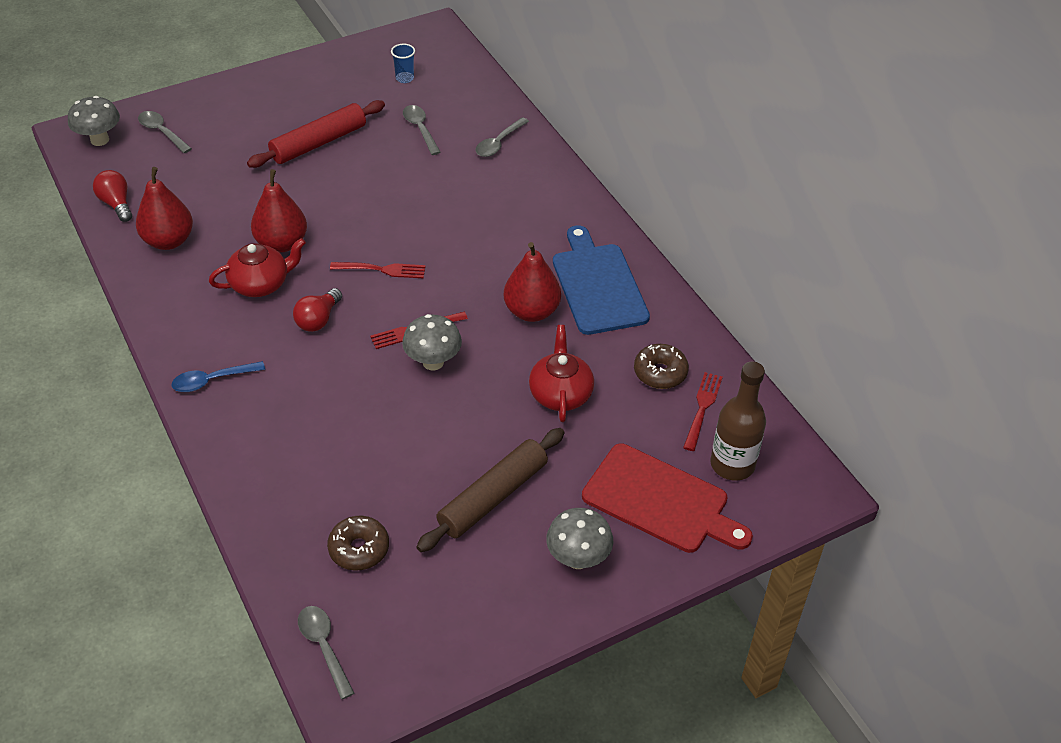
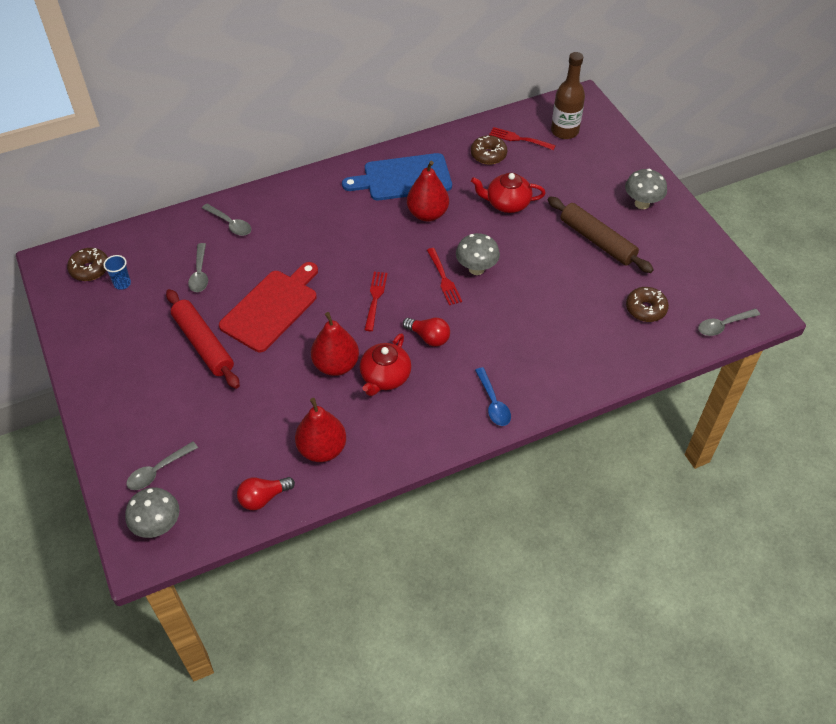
camera: 85 degrees left, 5 degrees up
red teapot [209,238,306,297] -> red teapot turned 135 degrees counterclockwise [360,333,411,396]
grey spoon [403,105,441,155] -> grey spoon turned 75 degrees counterclockwise [188,243,208,292]
red cutting board [582,443,753,553] -> red cutting board moved to [219,262,318,352]
none -> brown donut [67,248,108,281]

